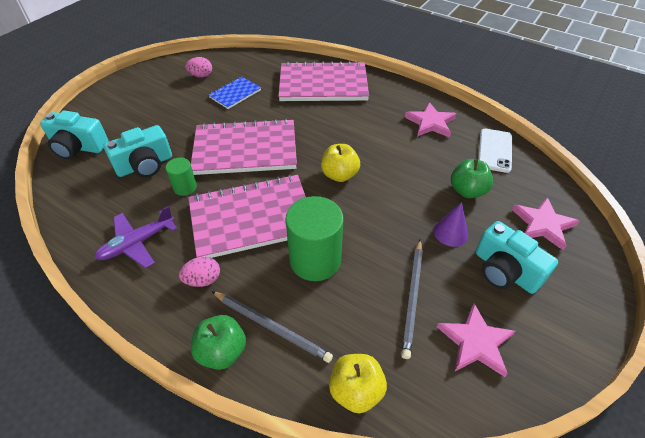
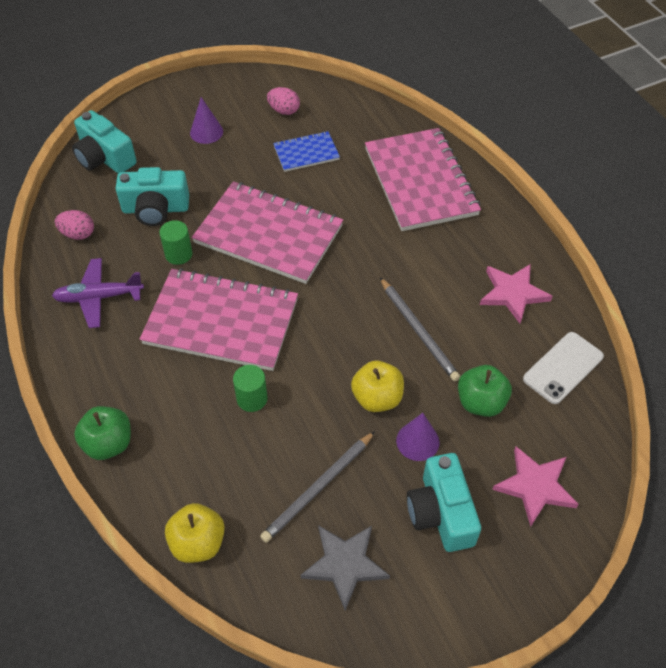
camera: 30 degrees right, 5 degrees up
pink egg [179,256,220,287] -> pink egg moved to [55,210,94,240]
grey pencil [211,291,333,363] -> grey pencil moved to [380,277,460,381]
pink notebook [278,61,369,101] -> pink notebook turned 45 degrees clockwise [365,128,481,231]
green cylinder [286,196,344,281] -> green cylinder [233,365,268,412], size x0.52
yellow apple [321,144,360,182] -> yellow apple moved to [351,361,404,412]
pink star [437,303,515,377] -> grey star [301,525,390,610]
none -> purple cone [190,97,223,144]

